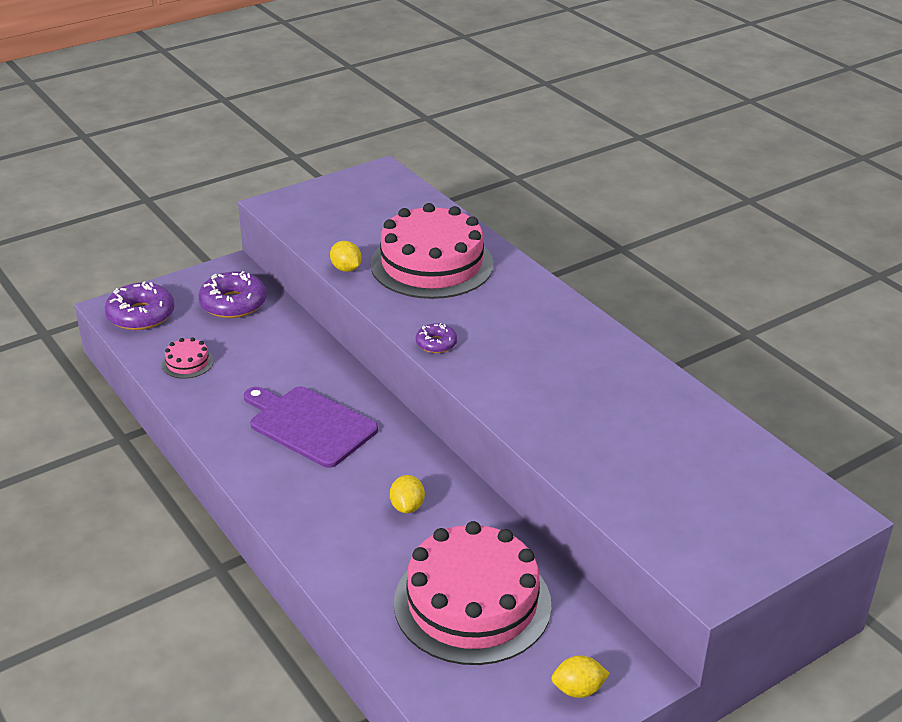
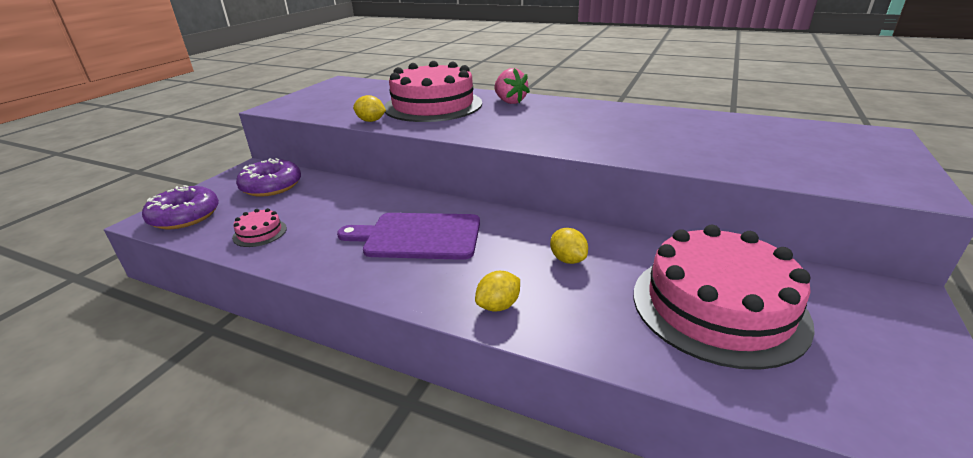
camera: 30 degrees left, 5 degrees down
purple donut [416,323,457,353] -> none
yellow lemon [551,655,610,698] -> yellow lemon moved to [475,271,520,312]
none -> pink strawberry [494,68,530,104]

